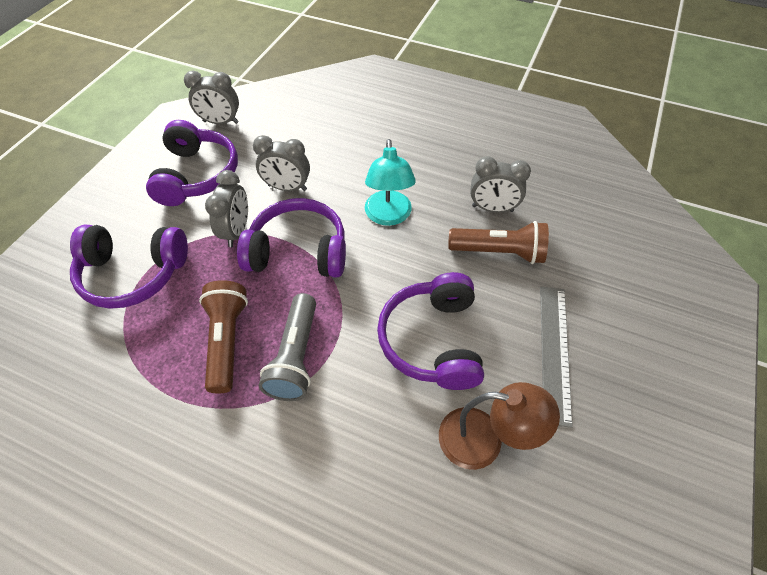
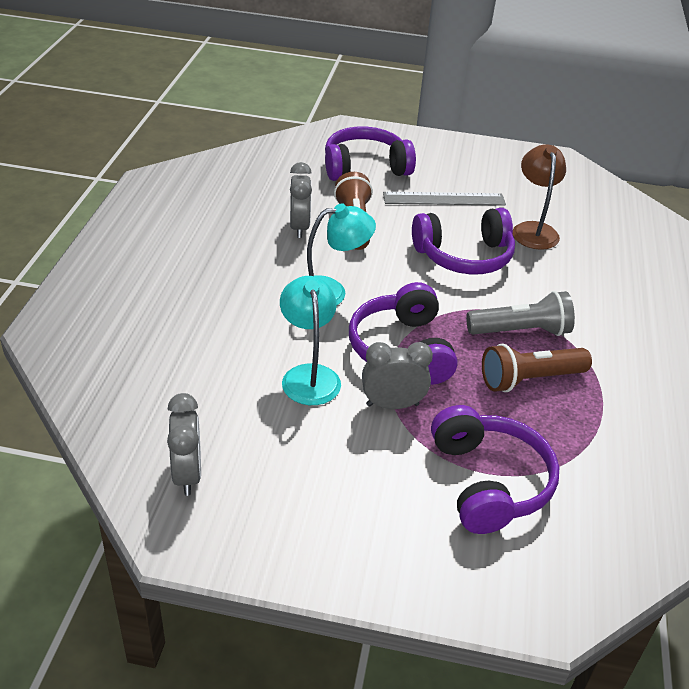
camera: 105 degrees left, 15 degrees down
purple headphones [146,120,238,206] -> purple headphones moved to [325,127,416,181]
grey clock [253,135,310,191] -> turquoise lamp [280,276,341,405]

